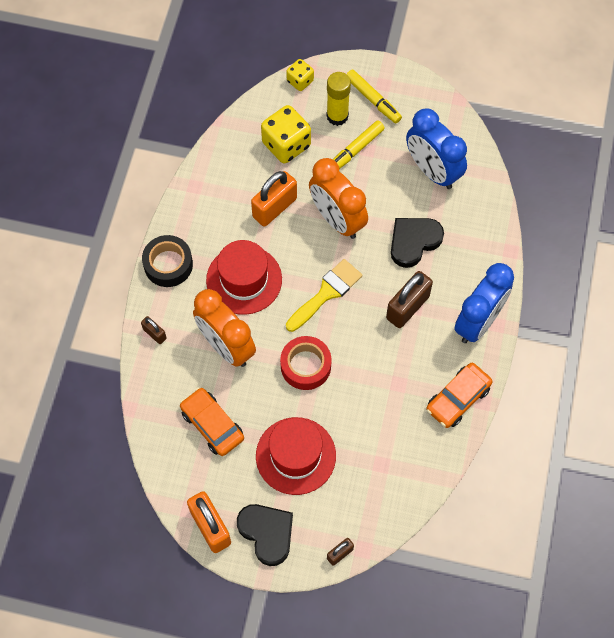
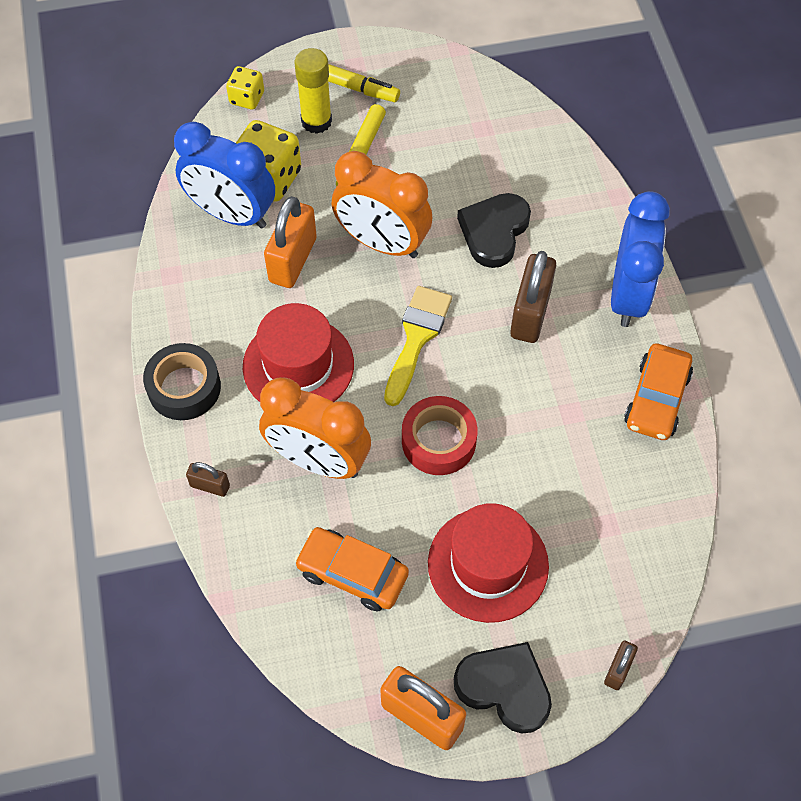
camera: 25 degrees left, 5 degrees down
blue clock [406,108,467,189] -> blue clock moved to [174,122,275,229]

